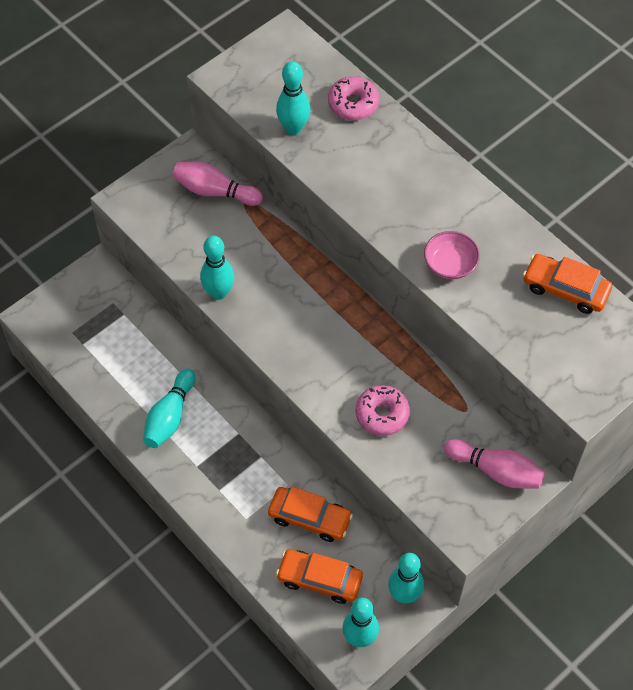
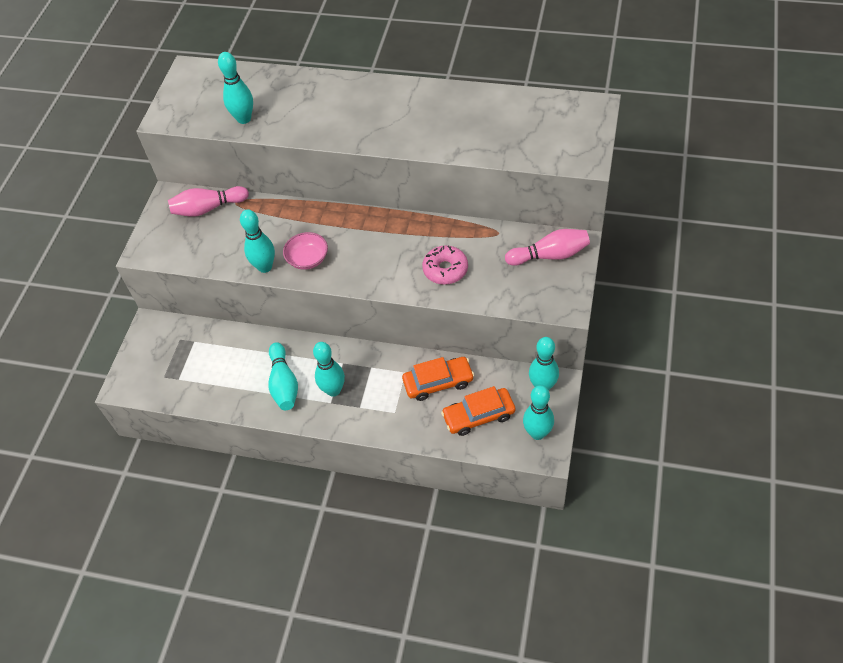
camera: 30 degrees left, 5 degrees down
pink donut [328,76,379,120] -> none
pink bowl [424,231,480,279] -> pink bowl moved to [283,232,328,270]
orange car [523,254,612,314] -> none
none -> turquoise bowling pin [313,342,345,397]

